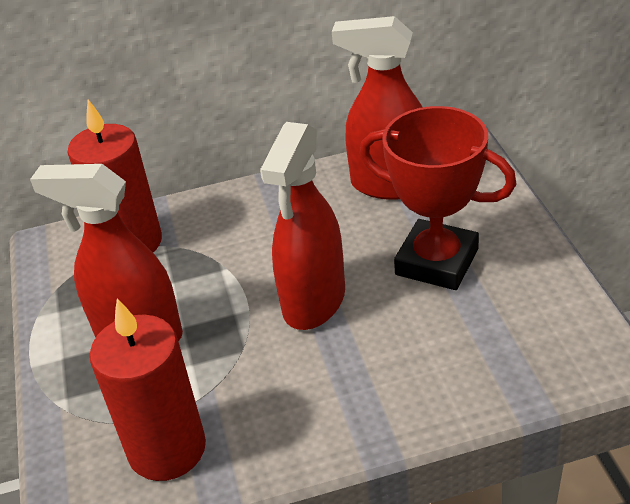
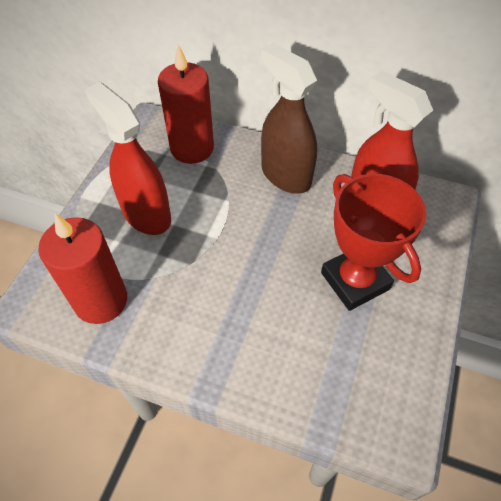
camera: 30 degrees right, 15 degrees up
red spray bottle [260,122,345,330] -> none
none -> brown spray bottle [261,43,317,194]

